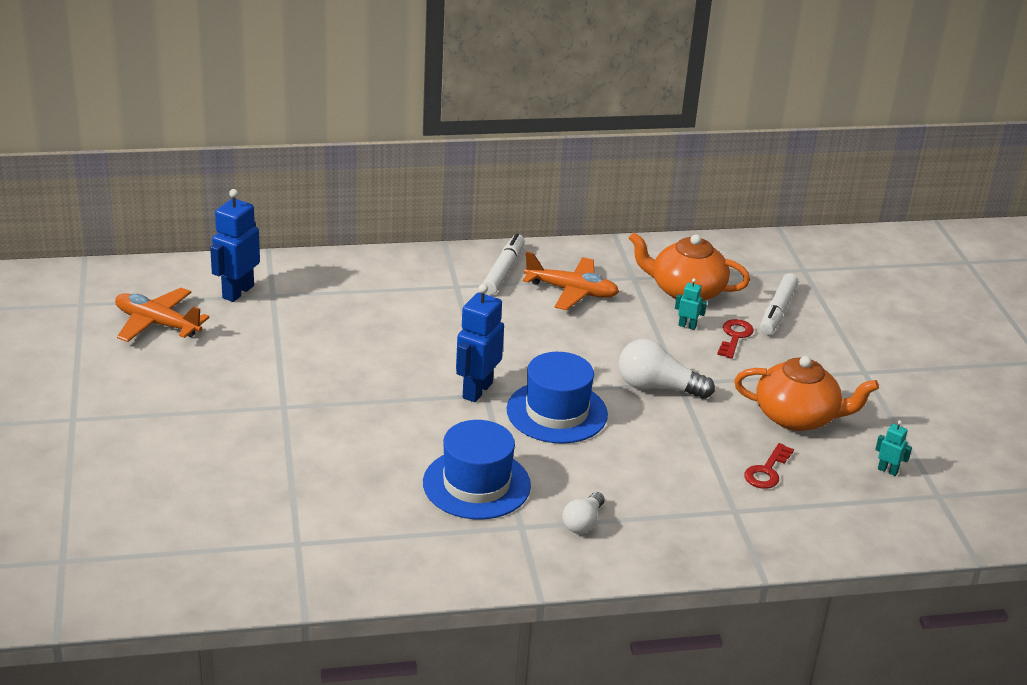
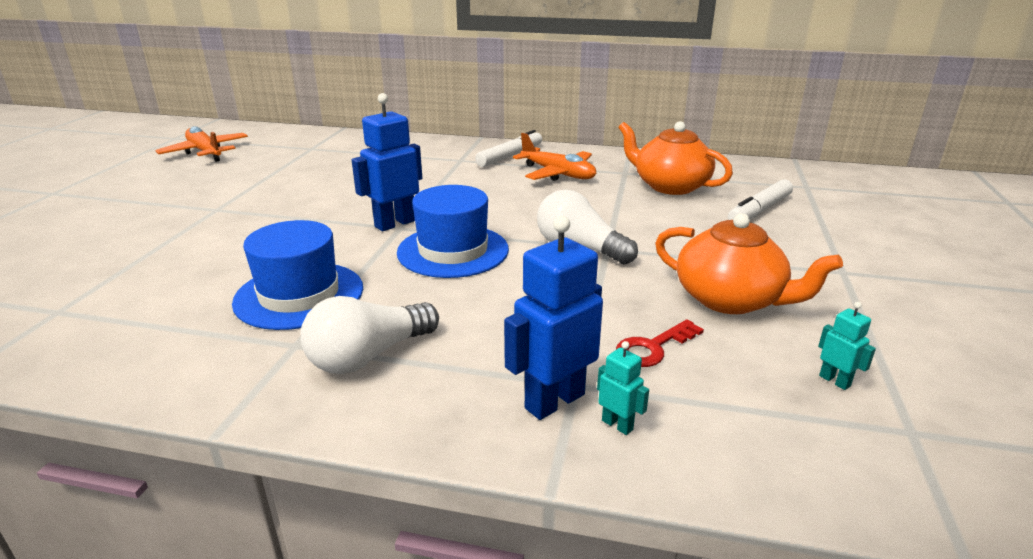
camera: 25 degrees right, 5 degrees down
blue robot [210,189,260,302] -> blue robot moved to [504,216,603,420]
white light bulb [562,492,604,534] -> white light bulb [301,296,439,374], size x1.65
turquoise robot [675,278,707,330] -> turquoise robot moved to [597,341,649,435]
red key [717,319,754,359] -> none

